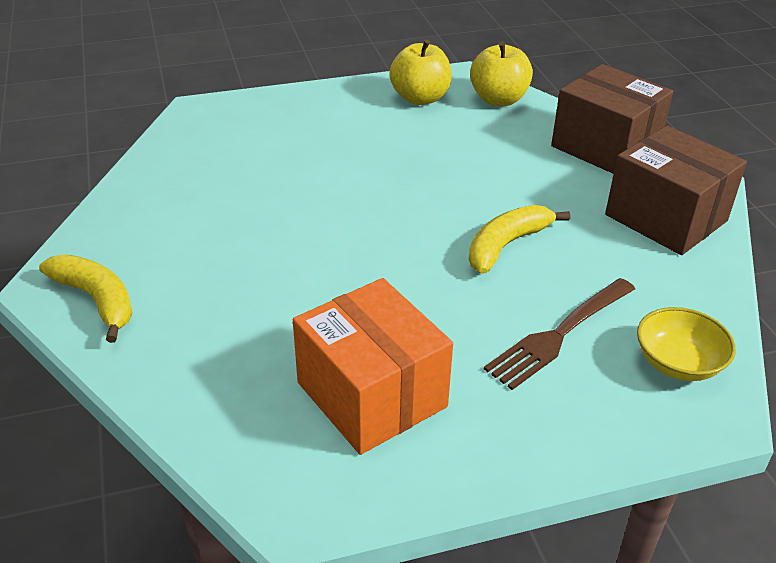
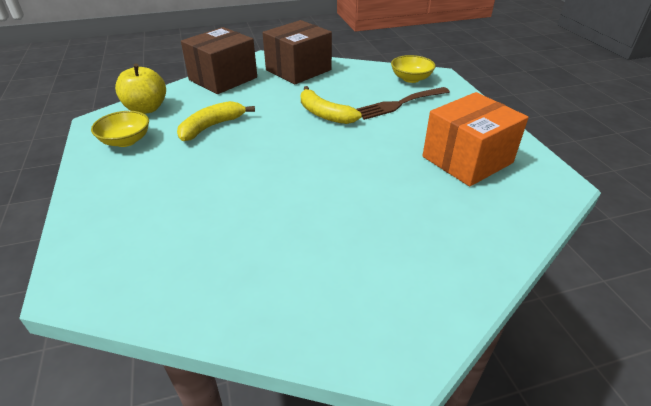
camera: 90 degrees left, 0 degrees up
yellow banana [39,255,133,343] -> yellow banana moved to [177,101,255,141]
yellow apple [389,39,452,105] -> yellow bowl [91,111,149,147]
brown fork [484,278,635,390] -> brown fork turned 105 degrees clockwise [356,87,450,120]

